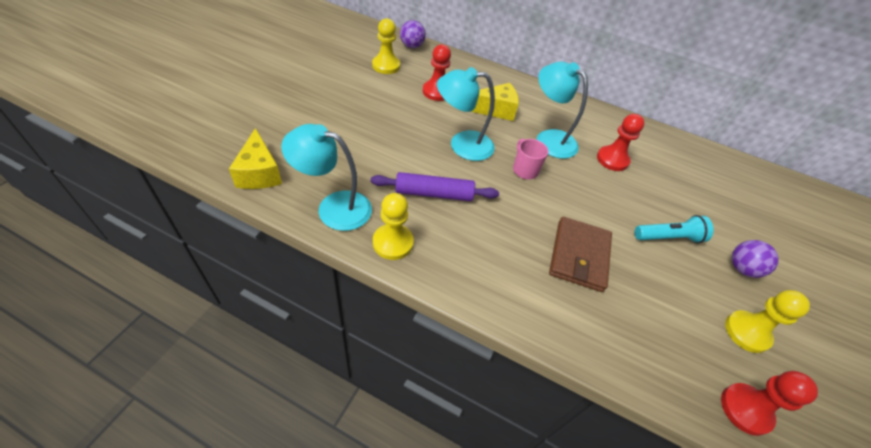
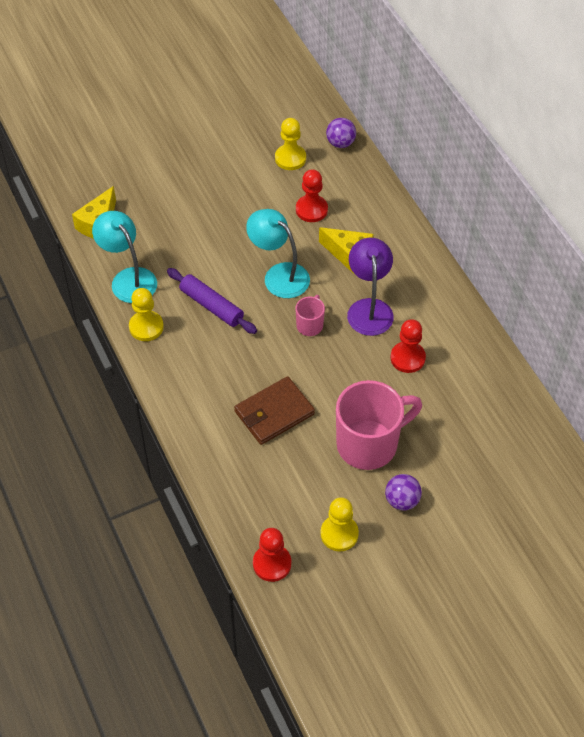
camera: 45 degrees right, 5 degrees up
turquoise lamp [537,62,588,159] -> purple lamp [347,238,394,336]
turquoise flashlight [635,215,713,243] -> pink mug [336,380,422,470]

